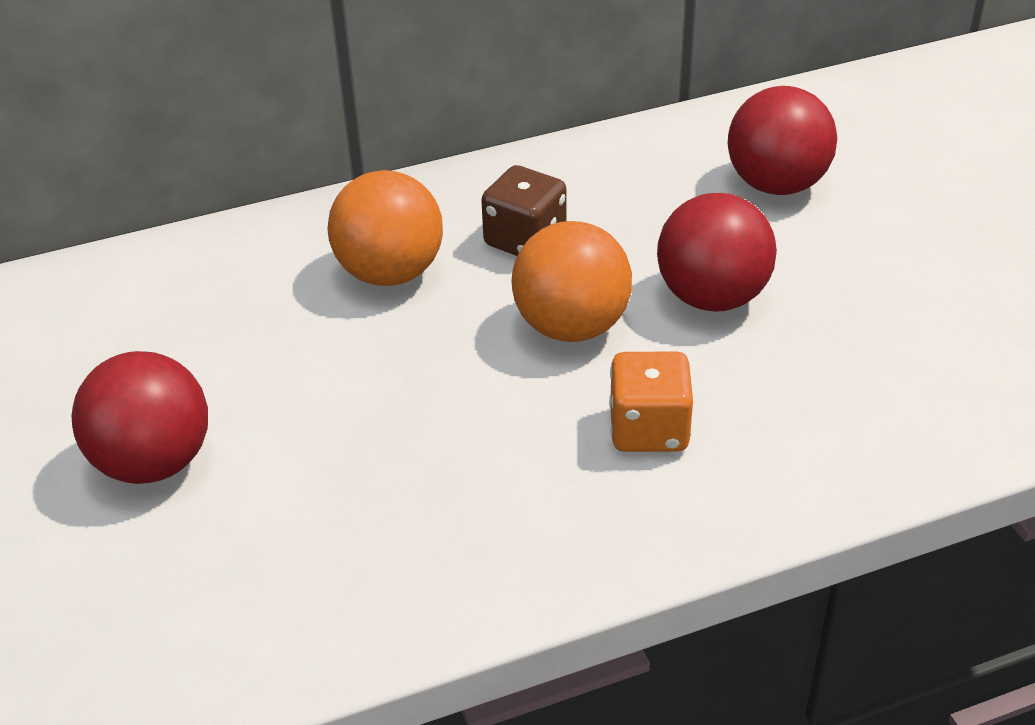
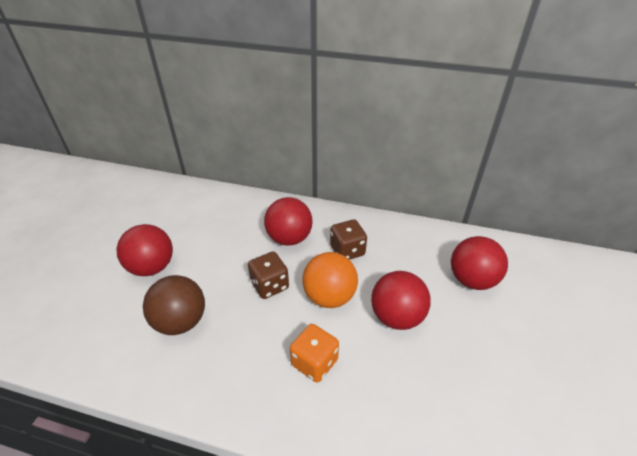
camera: 35 degrees right, 0 degrees up
orange ball [327,170,443,286] -> red ball [264,197,313,246]
none -> brown ball [143,275,205,335]
none -> brown dice [248,252,289,299]

